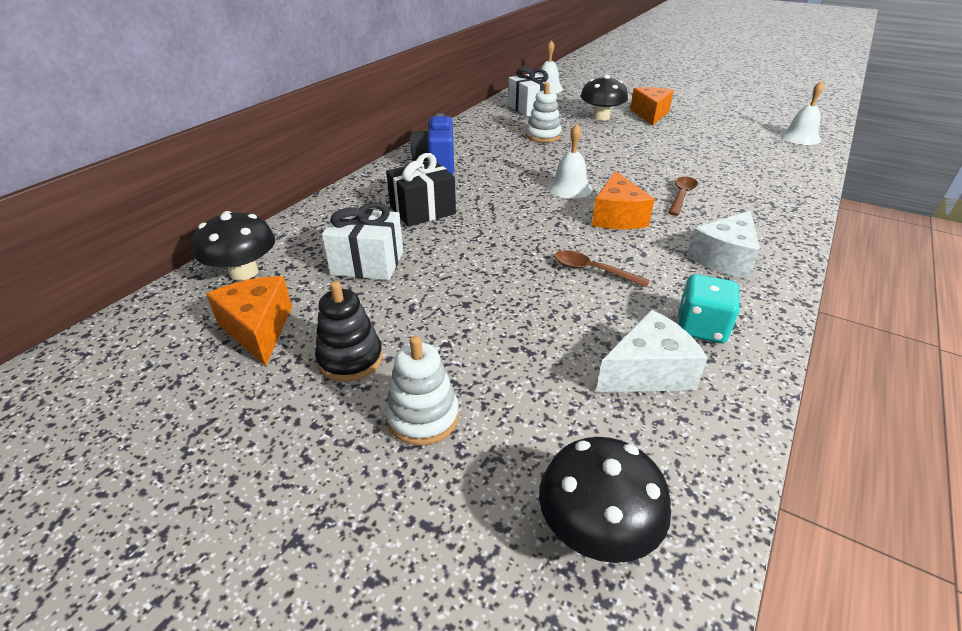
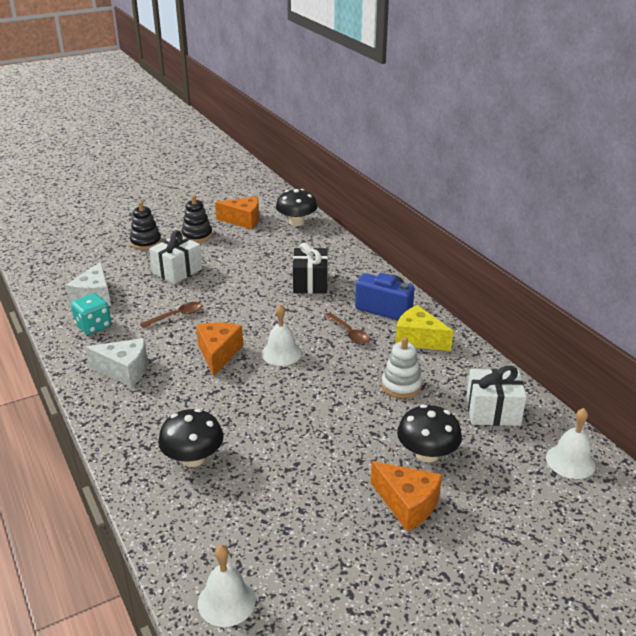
camera: 120 degrees right, 5 degrees down
white gift [322,202,403,280] -> white gift moved to [149,231,202,284]
white stacking toy [385,336,459,446] -> black stacking toy [130,201,161,250]
black mushroom [539,437,671,563] -> black mushroom moved to [158,409,224,467]
orange cheese [592,171,655,229] -> orange cheese turned 60 degrees clockwise [196,322,243,377]
brown spoon [668,176,698,216] -> brown spoon moved to [324,312,370,344]
white cheese [687,211,760,279] -> white cheese turned 120 degrees clockwise [85,338,148,387]
none -> yellow cheese [395,305,453,351]

